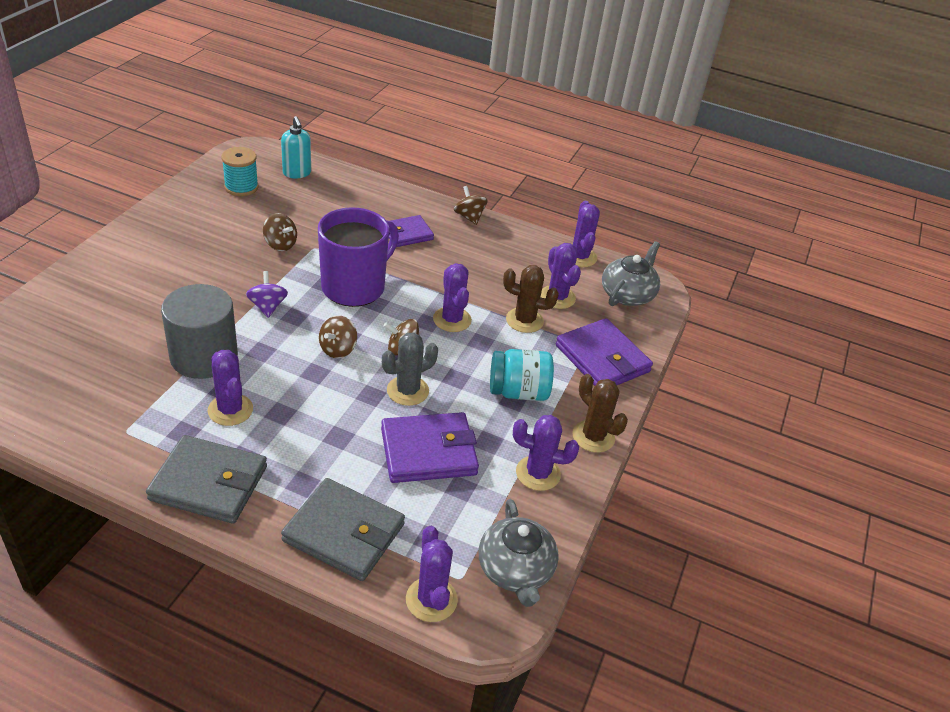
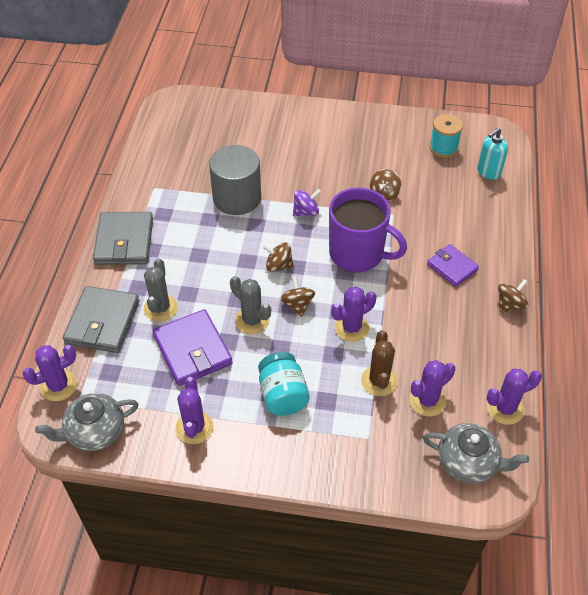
camera: 80 degrees right, 10 degrees up
purple cactus [207,350,253,426] -> none
purple wallet [556,318,653,386] -> none
brown cactus [572,374,628,453] -> none
none -> grey cactus [144,258,178,322]

